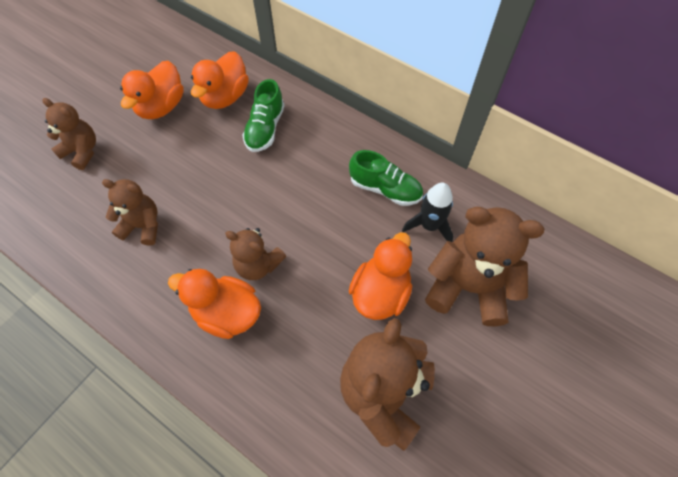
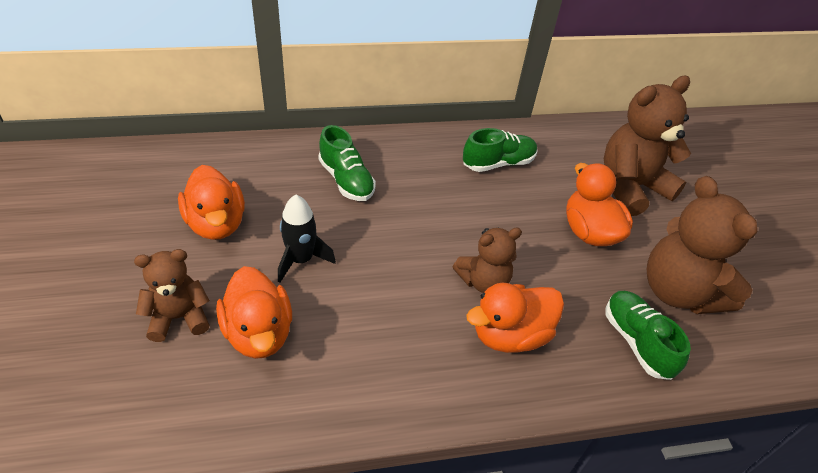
camera: 50 degrees left, 15 degrees down
brown teddy bear [102,179,158,246] -> none
orange duck [191,51,249,109] -> orange duck moved to [216,266,292,359]
black rocket [402,183,453,242] -> black rocket moved to [278,195,336,283]
none -> green shoe [605,291,691,380]

